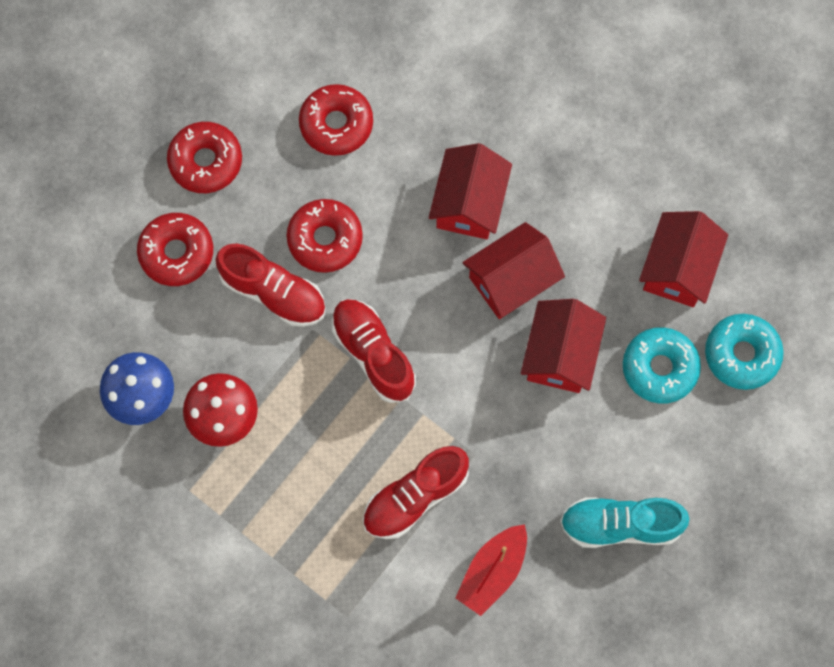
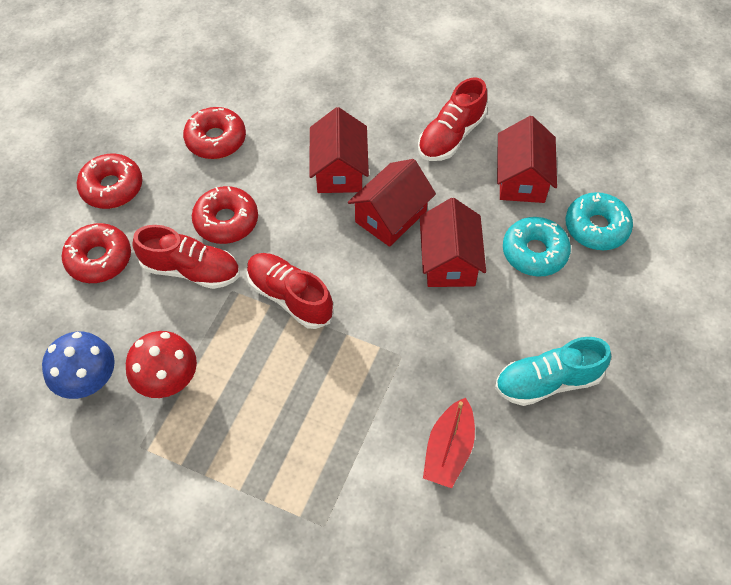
camera: 15 degrees left, 15 degrees down
red shoe [363,446,469,539] -> red shoe moved to [418,78,487,161]

